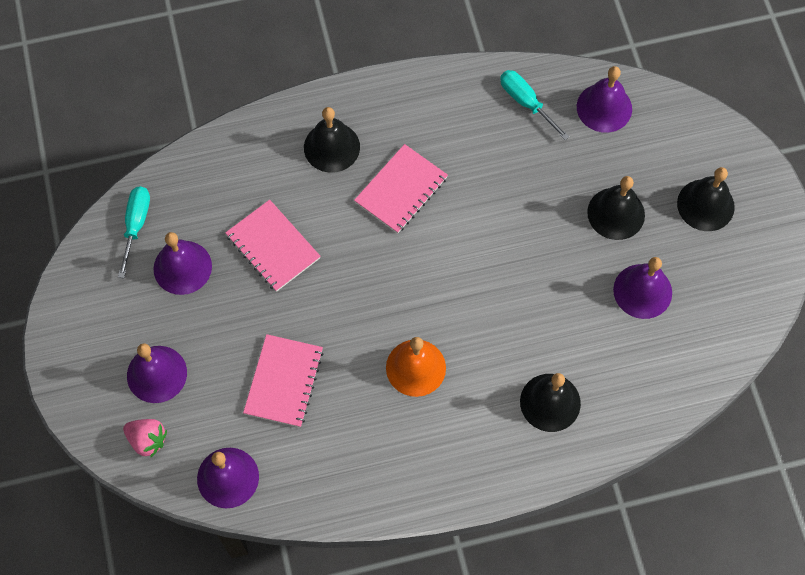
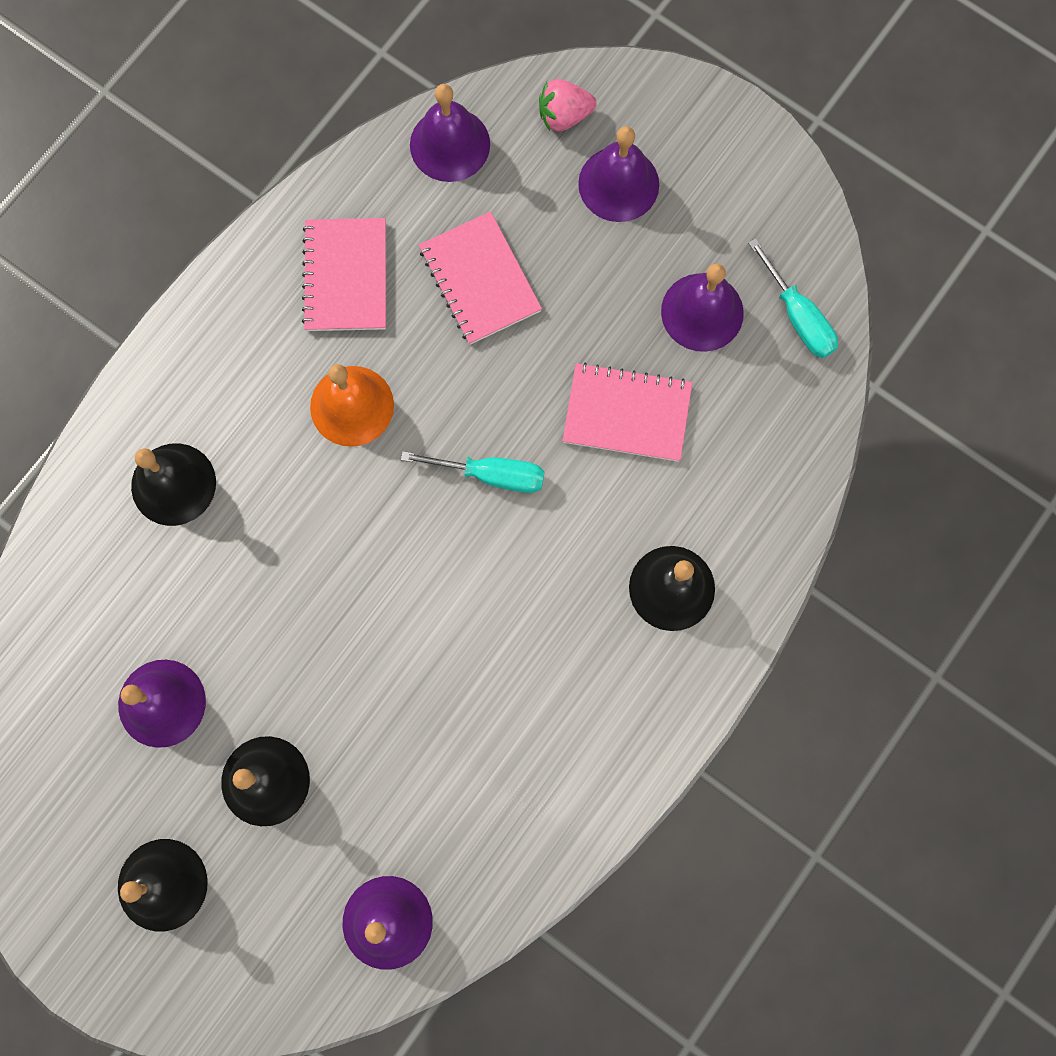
camera: 140 degrees right, 10 degrees up
pink notebook [354,144,448,234] -> pink notebook moved to [302,218,386,331]
turquoise screwdriver [500,70,570,140] -> turquoise screwdriver moved to [401,451,544,493]

